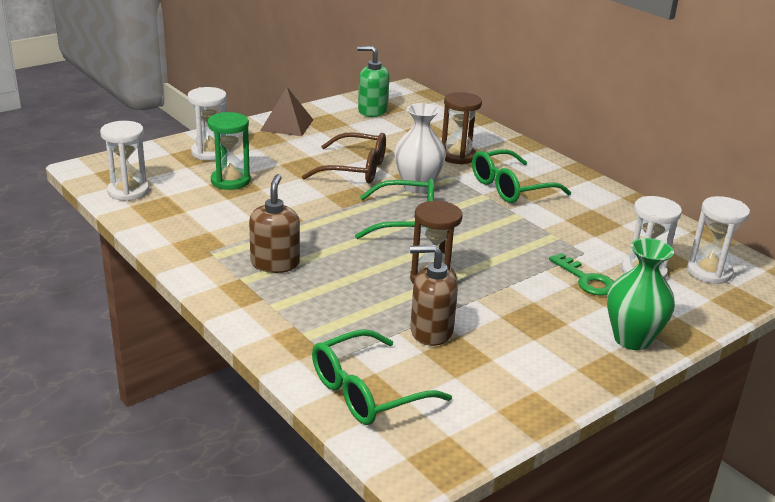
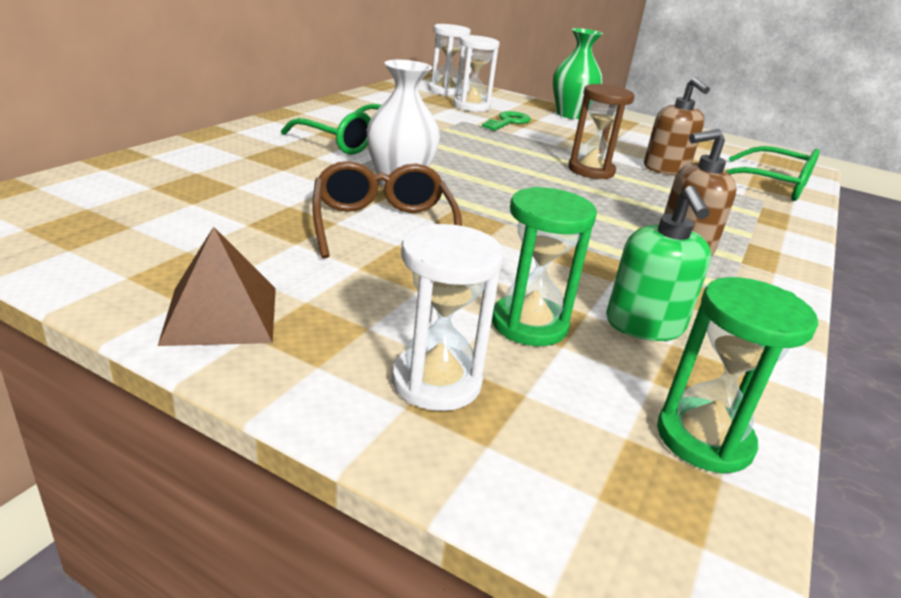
camera: 115 degrees left, 0 degrees up
white hourglass [100,121,149,201] -> green hourglass [657,277,818,474]
green glasses [355,179,434,239] -> none
green soap dispenser [357,46,389,117] -> green soap dispenser moved to [606,186,711,341]
brown hourglass [442,92,482,164] -> none

